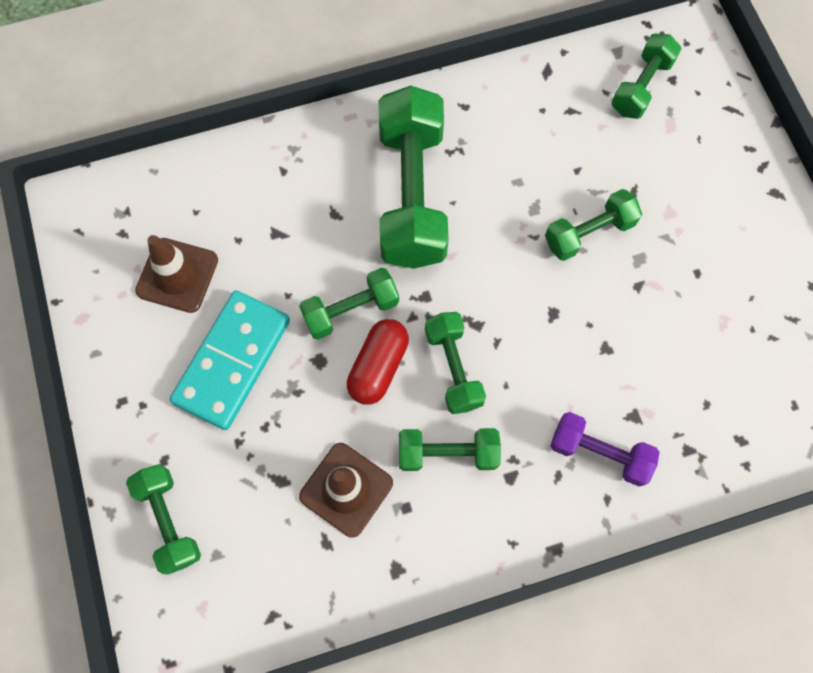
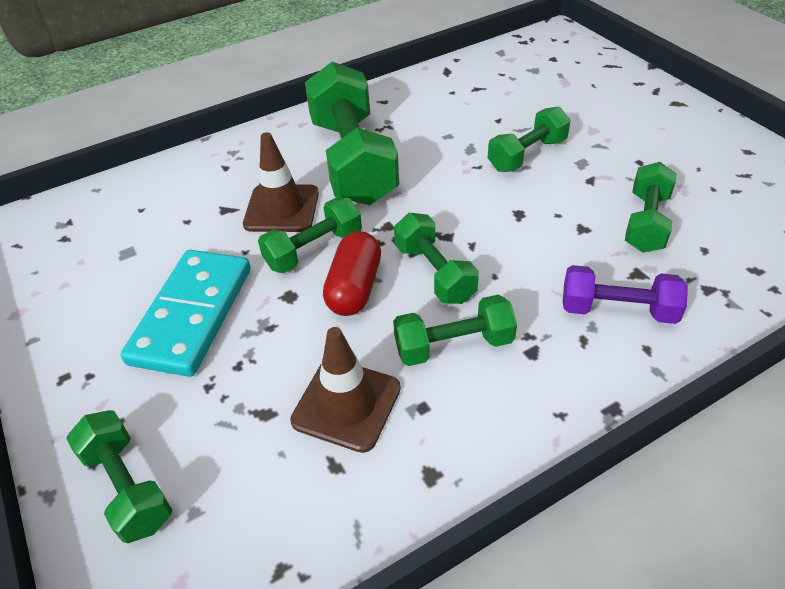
camera: 10 degrees left, 25 degrees down
brown traffic cone [135,235,218,313] -> brown traffic cone moved to [243,132,319,232]
green dumbbell [612,34,681,119] -> green dumbbell moved to [625,162,677,253]

